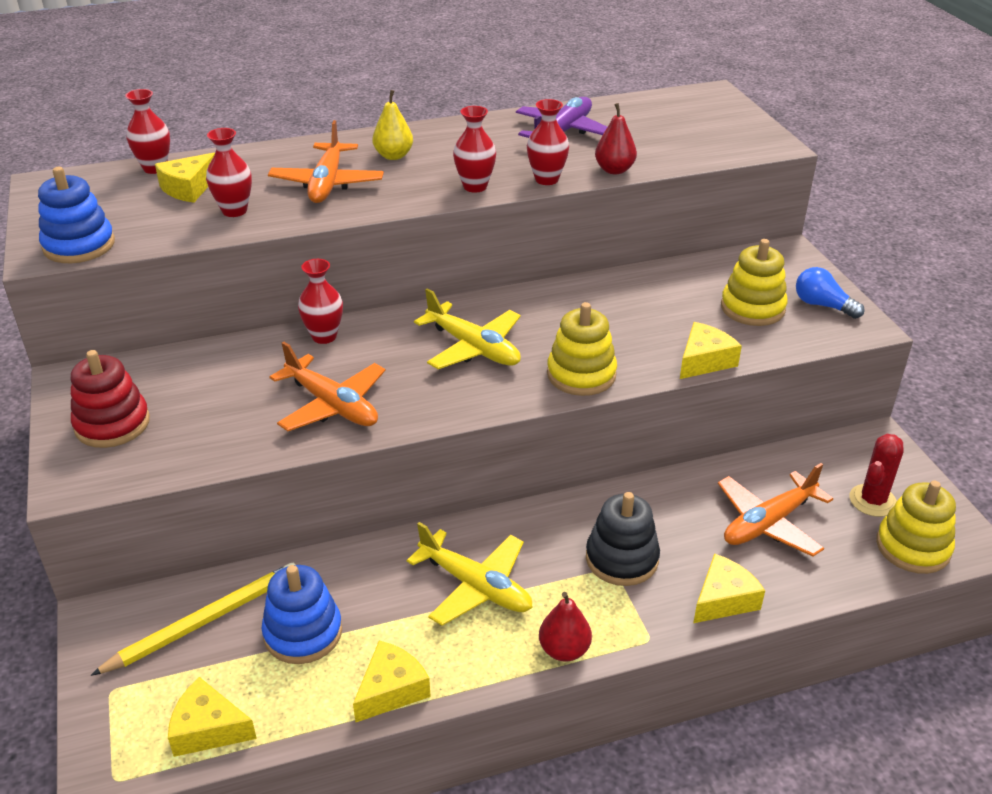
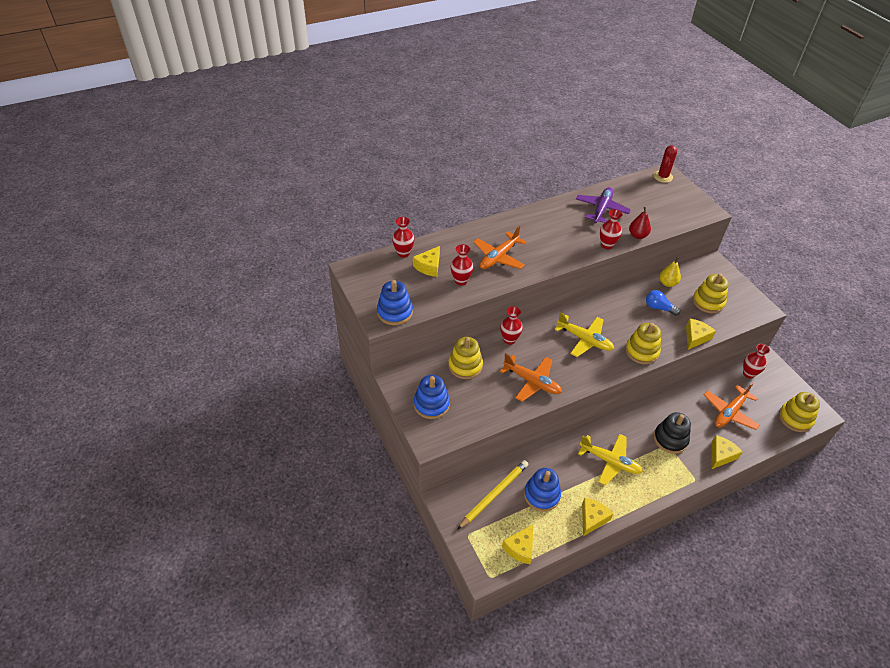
camera: 10 degrees left, 10 degrees up
red stacking toy [71,350,150,448] -> blue stacking toy [414,375,450,419]
yellow cheese [168,677,257,757] -> yellow cheese turned 60 degrees counterclockwise [502,525,533,564]
orange plane [268,120,384,203] -> orange plane turned 45 degrees clockwise [473,226,527,269]
yellow pear [372,90,413,160] -> yellow pear moved to [659,257,681,287]
red vase [453,106,496,193] -> red vase moved to [743,344,770,379]
red pear [539,592,592,662] -> none
blue light bulb [796,267,865,319] -> blue light bulb moved to [646,290,680,316]
red cactus [850,434,904,517] -> red cactus moved to [653,145,677,183]
none -> yellow stacking toy [448,337,483,379]

